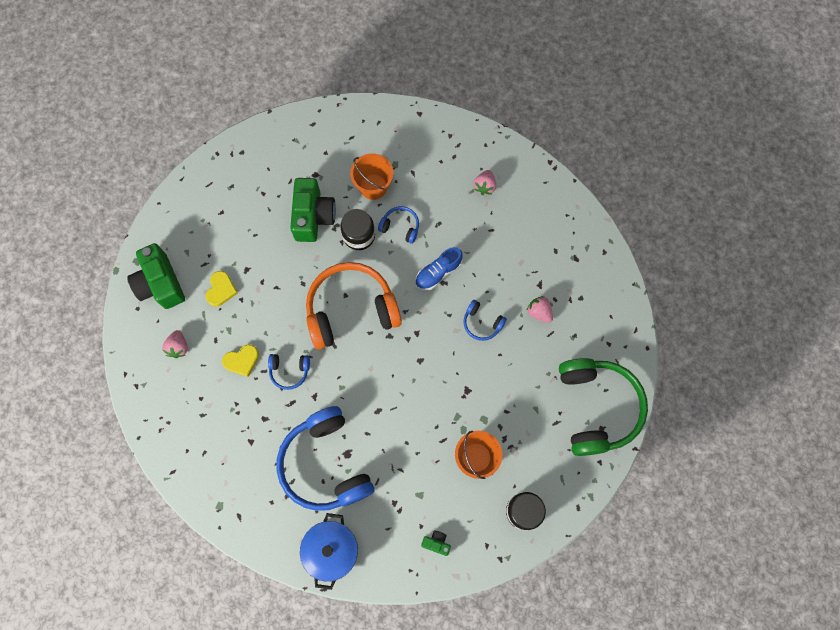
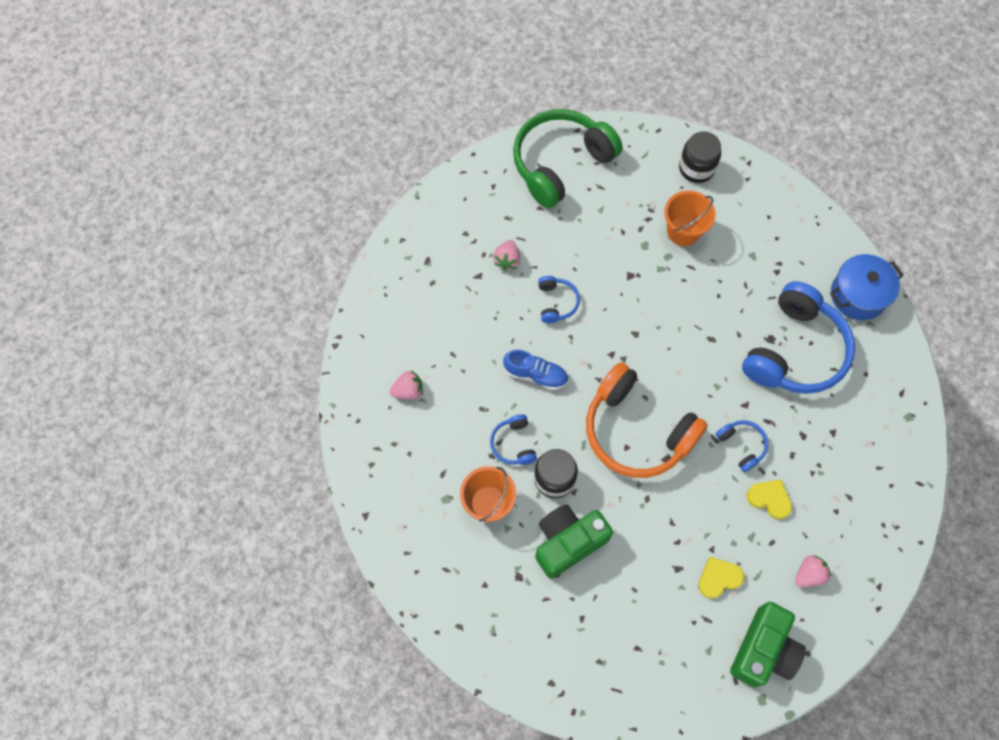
camera: 125 degrees left, 5 degrees down
green camera [421,530,451,556] -> none

